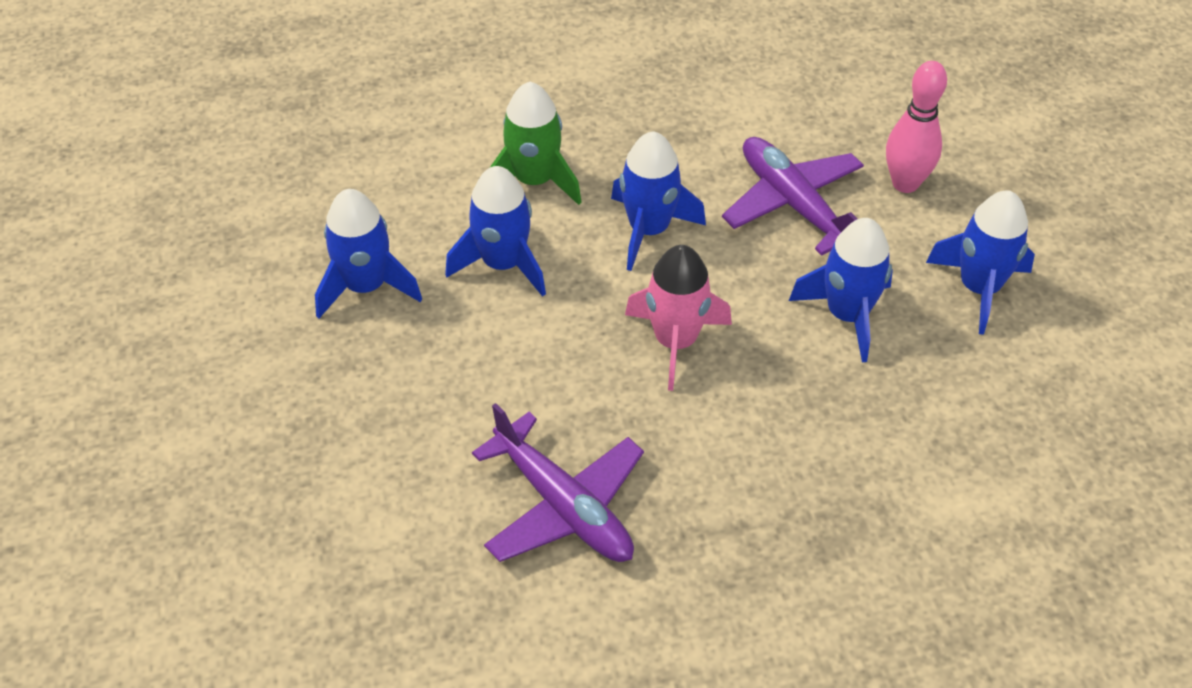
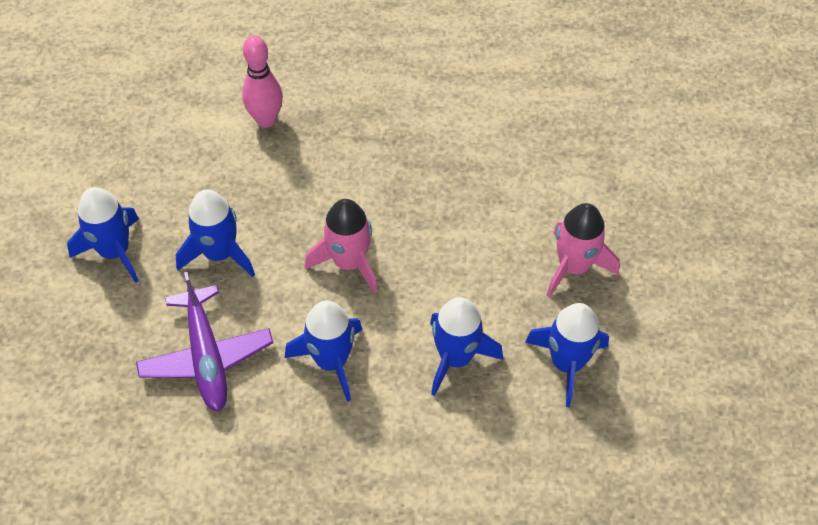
camera: 165 degrees left, 5 degrees up
purple plane [472,403,644,562] -> none
green rocket [490,82,582,205] -> none
pink bowling pin [886,61,947,193] -> pink bowling pin moved to [242,35,283,128]
none -> pink rocket [546,203,619,298]

